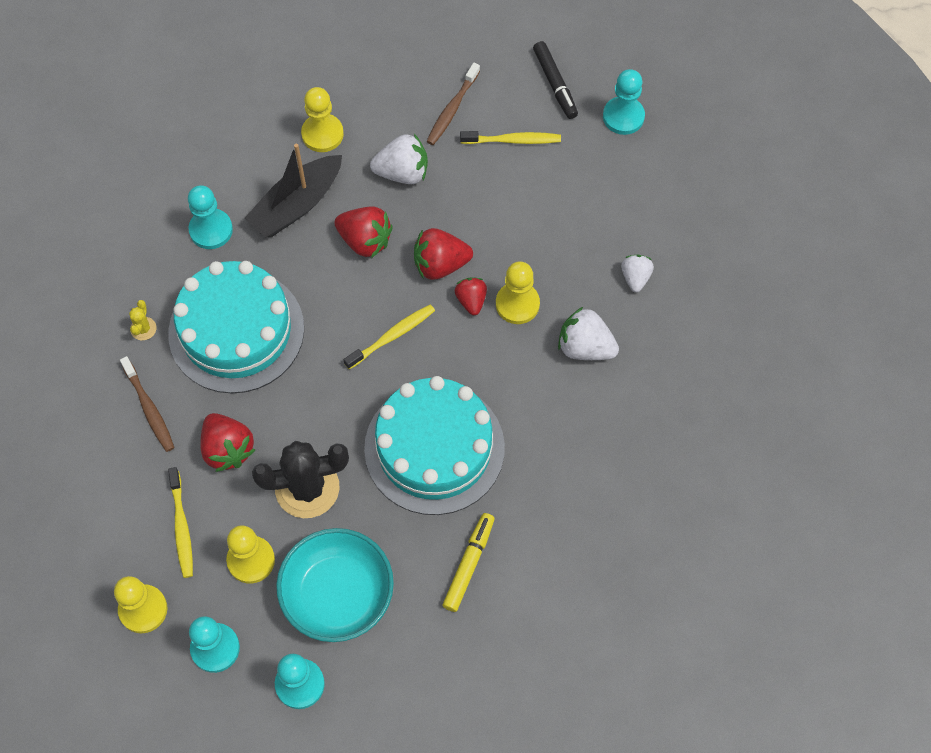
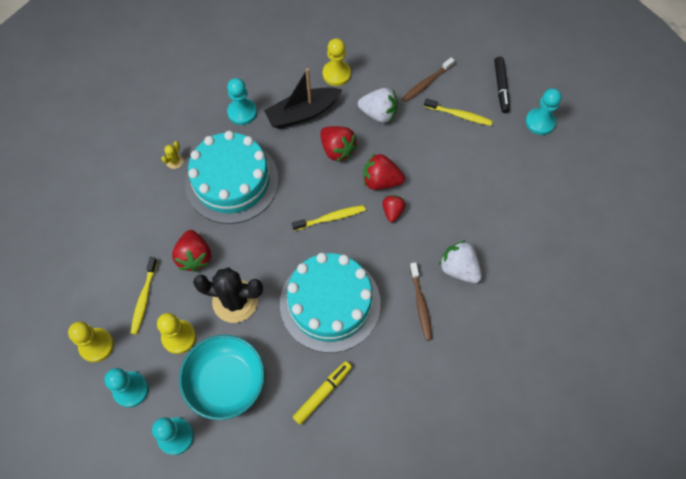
camera: 20 degrees right, 0 degrees up
brown toothbrush [120,356,175,452] -> brown toothbrush moved to [410,262,432,341]
yellow pawn [496,261,540,324] -> none
white strawberry [621,255,654,292] -> none

